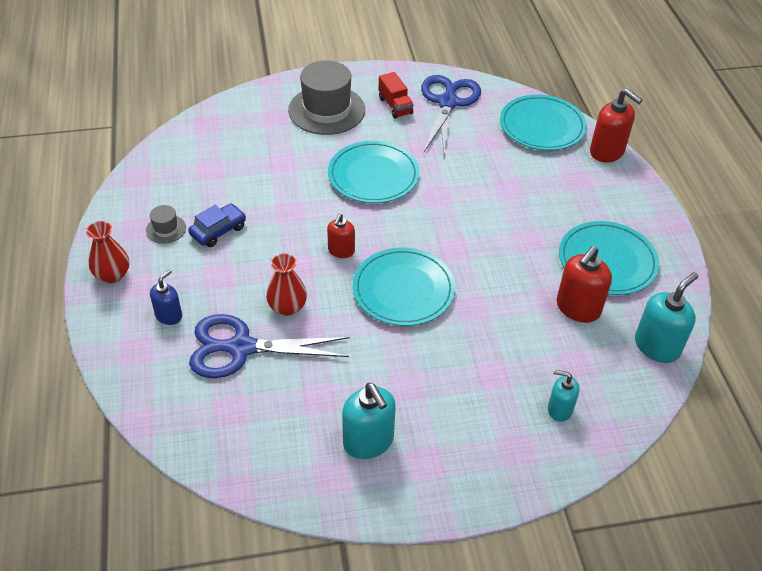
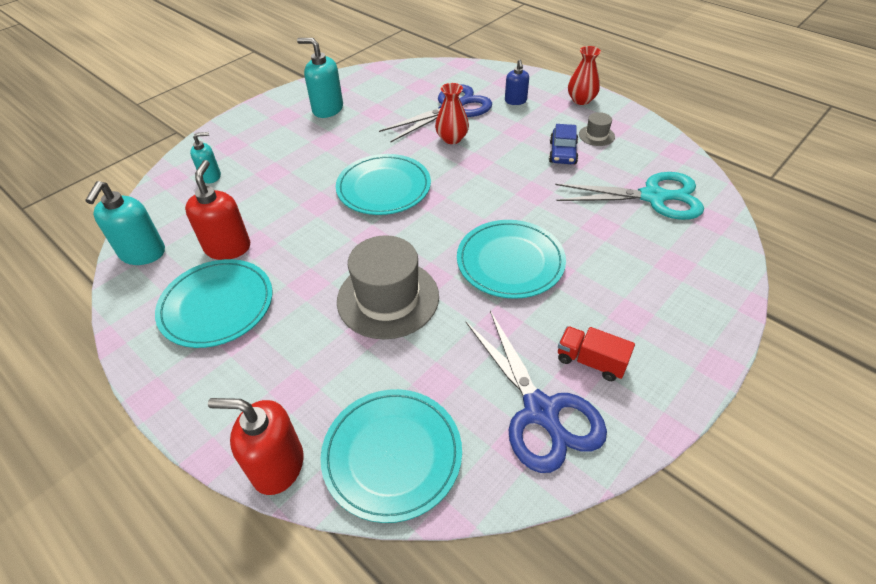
camera: 145 degrees right, 0 degrees up
grey hat [288,60,365,135] -> grey hat moved to [337,235,439,339]
red soap dispenser [327,213,355,258] -> none
none -> turquoise scissors [555,172,704,220]

